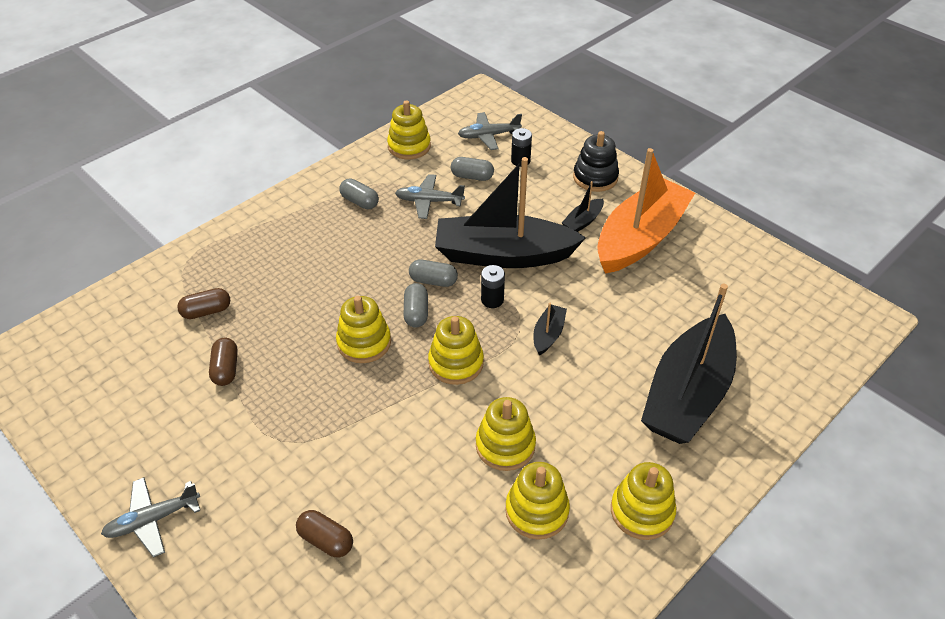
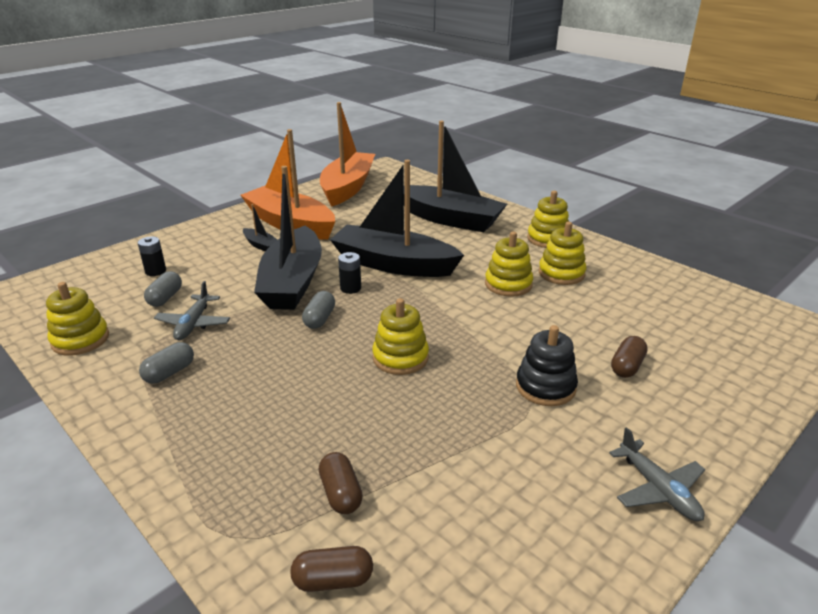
camera: 90 degrees left, 15 degrees down
brown capsule [209,338,238,386] -> brown capsule moved to [290,546,373,592]
grey capsule [404,283,428,328] -> none
yellow stacking toy [428,316,484,385] -> none
grey plane [458,112,522,150] -> none
black boat [533,303,567,356] -> black boat [330,160,464,277], size x2.46
black stacking toy [573,131,619,192] -> black stacking toy moved to [516,325,578,406]
none -> orange boat [320,102,375,207]

